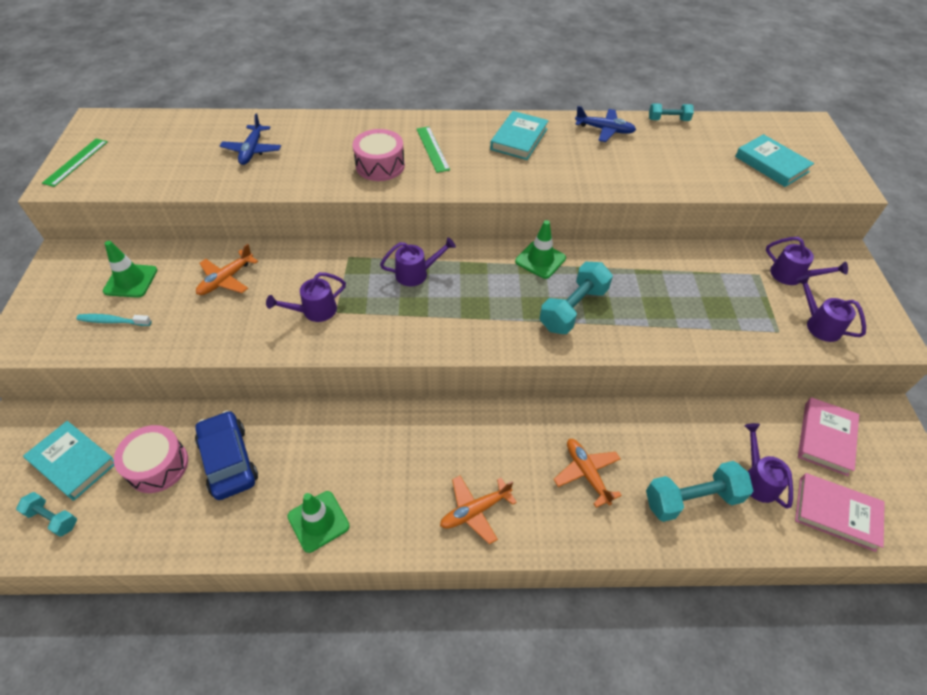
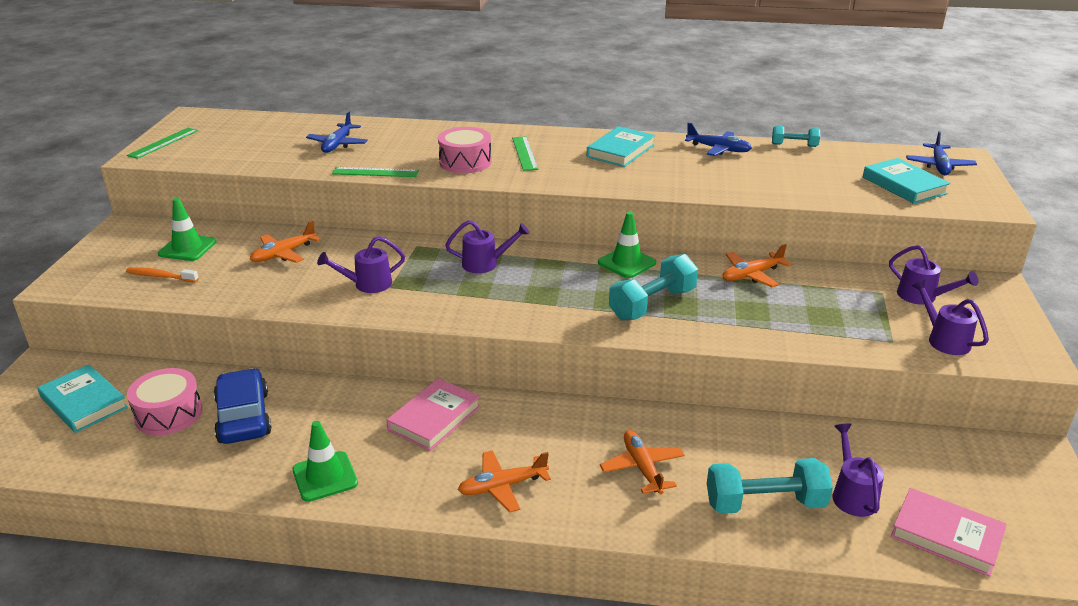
camera: 10 degrees right, 20 degrees down
turquoise dumbbell [16,492,77,537] -> none
turquoise toothbrush [76,314,152,326] -> orange toothbrush [126,267,199,282]
pink book [798,397,859,476] -> pink book moved to [387,378,481,451]
none -> green ruler [332,167,419,177]
none -> orange plane [723,244,791,287]
none -> blue plane [906,131,977,175]

